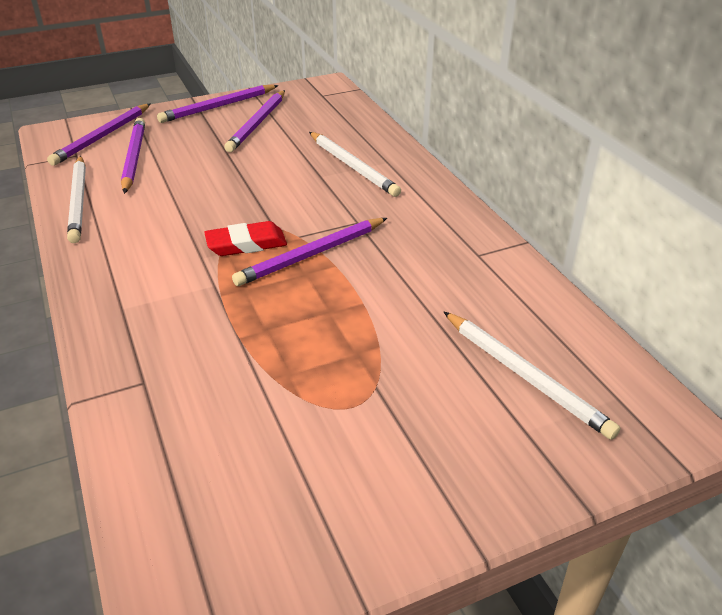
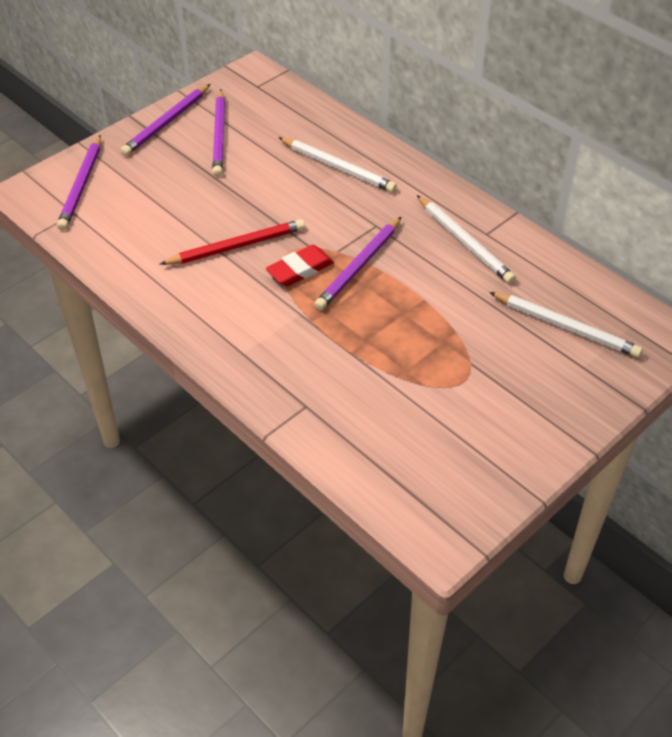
camera: 20 degrees left, 10 degrees up
white pencil [67,156,86,243] -> white pencil moved to [417,195,516,284]
purple pencil [121,118,145,194] -> none
none -> red pencil [160,219,305,265]

